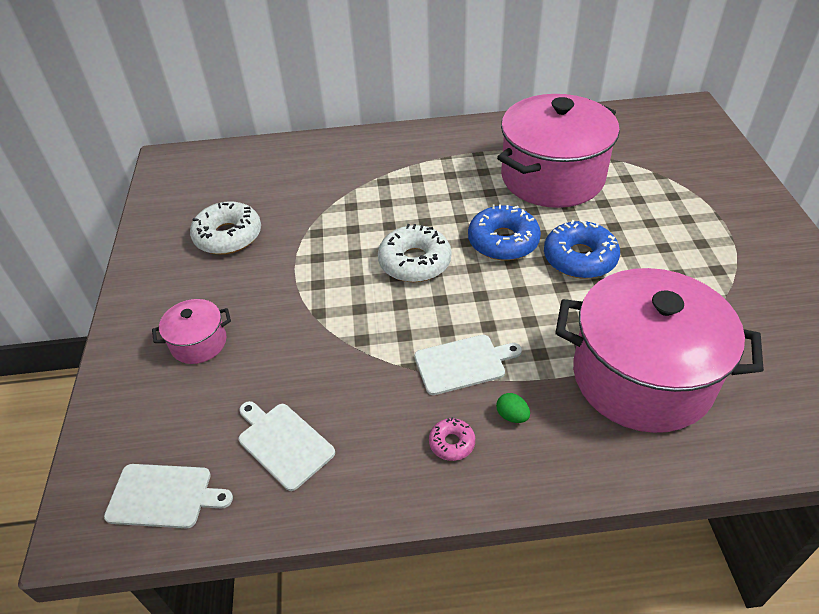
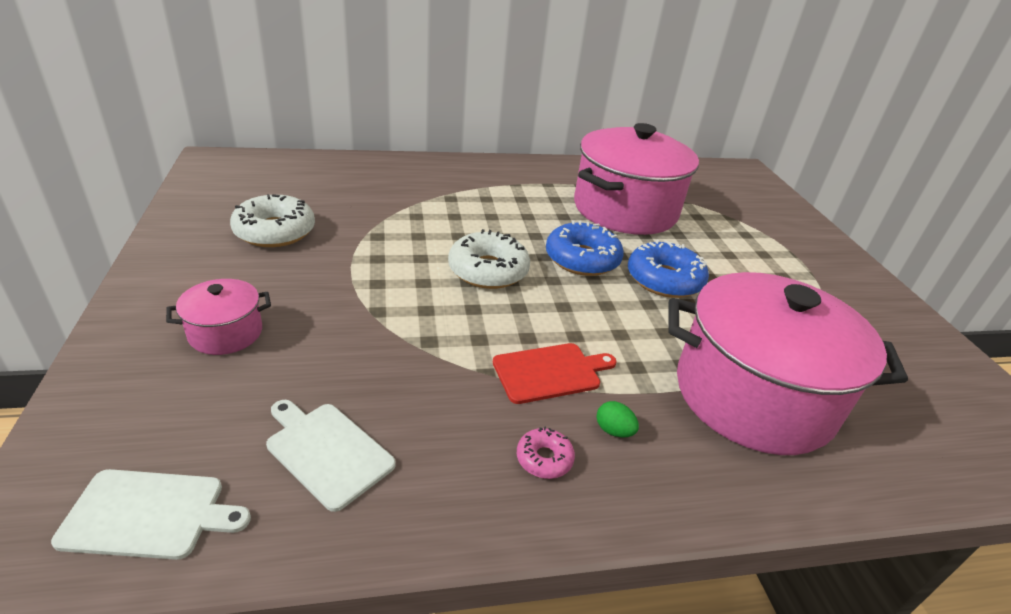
camera: 10 degrees left, 10 degrees down
white cutting board [414,335,522,395] -> red cutting board [493,343,617,404]

